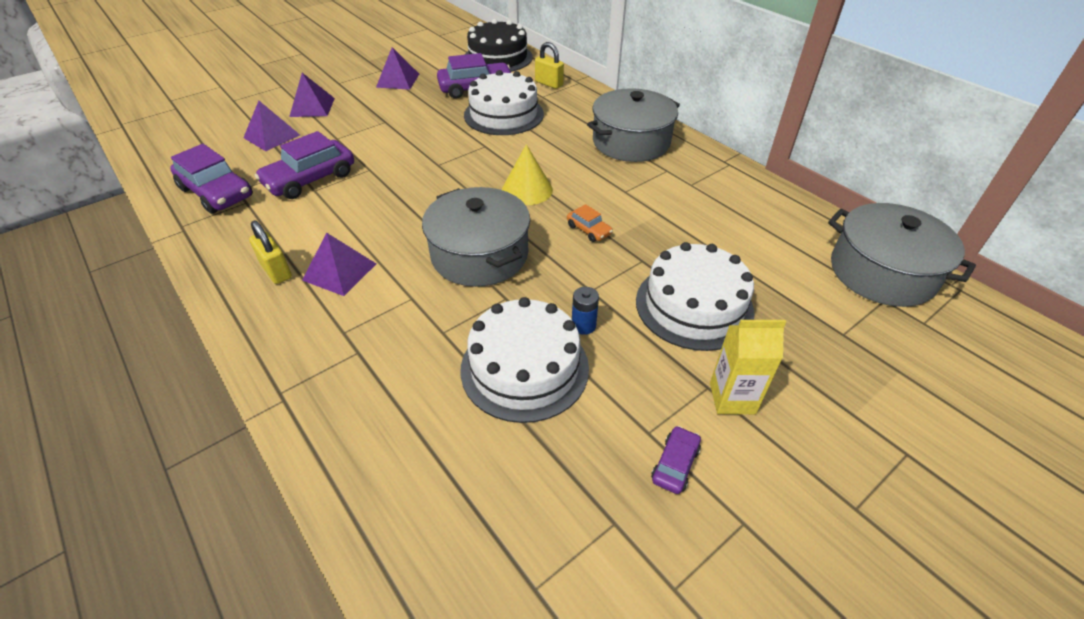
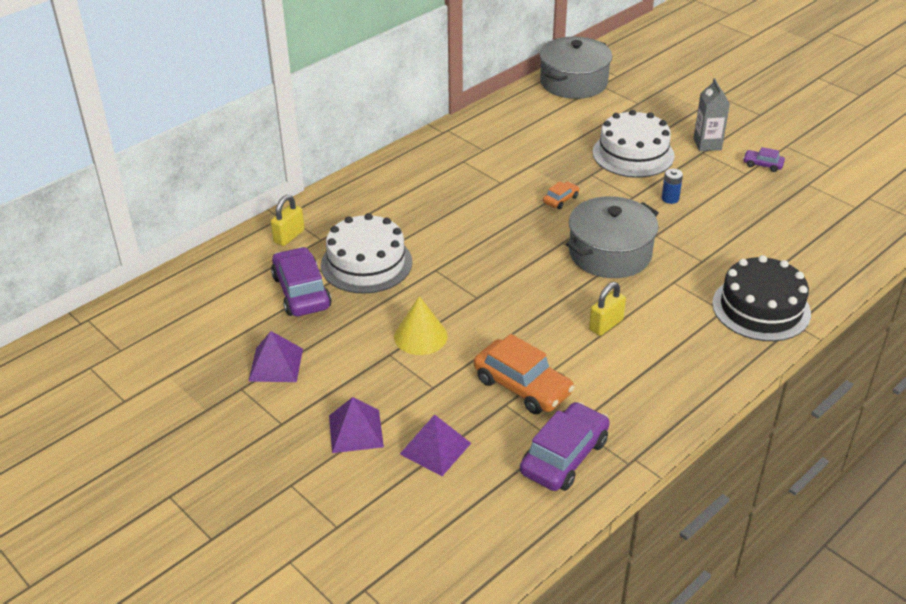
camera: 95 degrees left, 5 degrees down
yellow padlock [249,220,292,284] -> yellow padlock moved to [589,282,626,336]
purple car [255,131,354,199] -> orange car [474,334,575,414]
purple pyramid [302,233,376,296] -> none
white cake [460,297,589,423] -> none
black cake [465,19,533,72] -> black cake moved to [712,255,811,341]
yellow cone [502,144,553,205] -> yellow cone moved to [394,296,448,355]
grey pot [587,88,680,162] -> none
yellow carton [710,320,786,414] -> grey carton [693,78,730,151]

